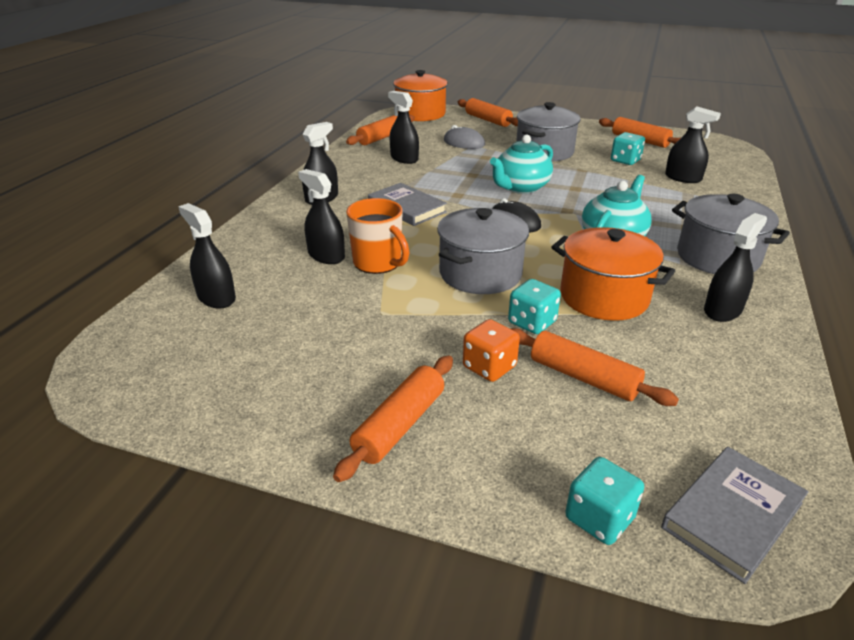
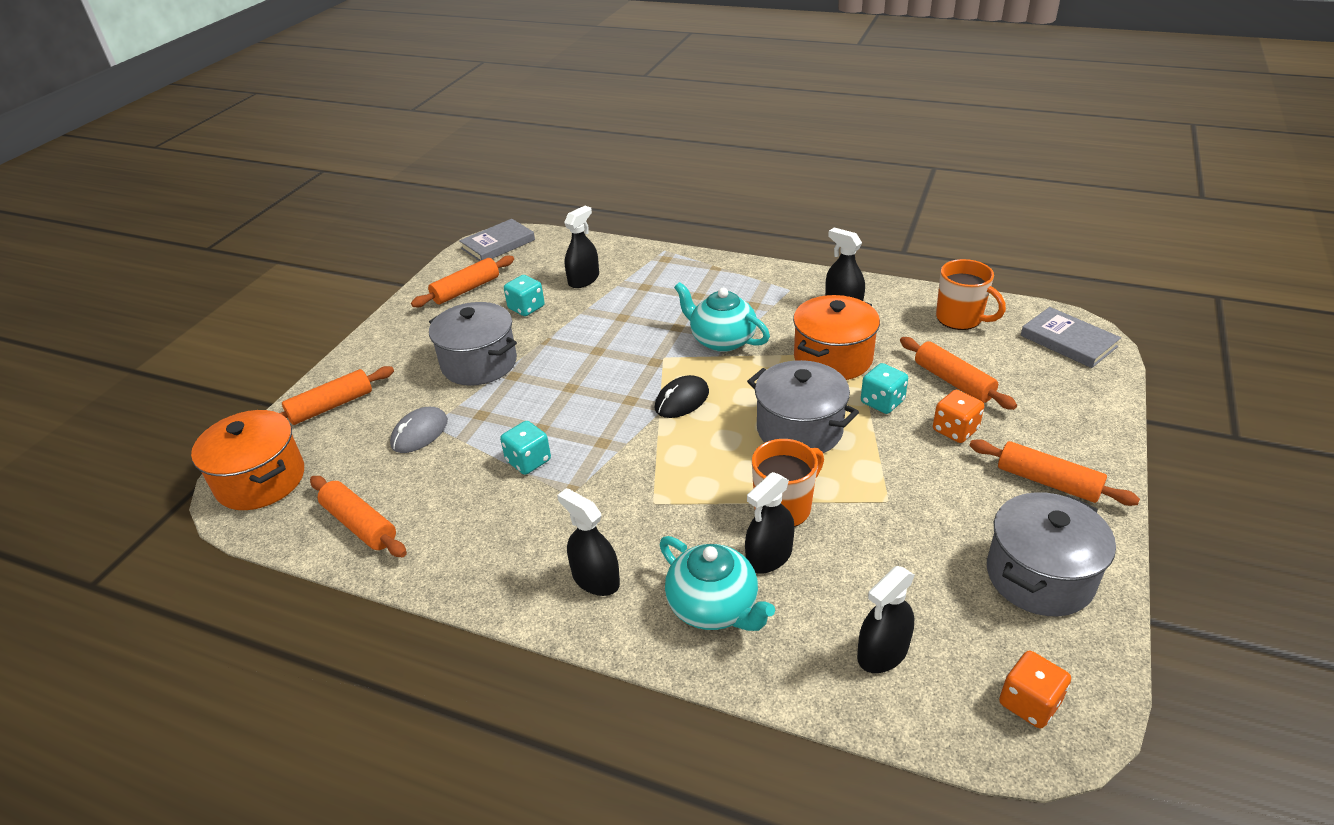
camera: 85 degrees left, 5 degrees up
grey book [368,183,447,226] -> grey book moved to [459,219,535,261]
black spray bottle [388,91,419,164] -> none
turquoise teapot [490,135,553,194] -> turquoise teapot moved to [660,536,775,631]
orange rolling pin [511,328,679,406] -> orange rolling pin turned 75 degrees counterclockwise [900,337,1017,410]
turquoise dice [565,457,644,545] -> turquoise dice moved to [500,421,551,475]
grey pot [672,194,790,274] -> grey pot moved to [987,492,1116,616]
none -> orange mug [936,259,1006,330]
none -> orange dice [999,651,1071,729]

